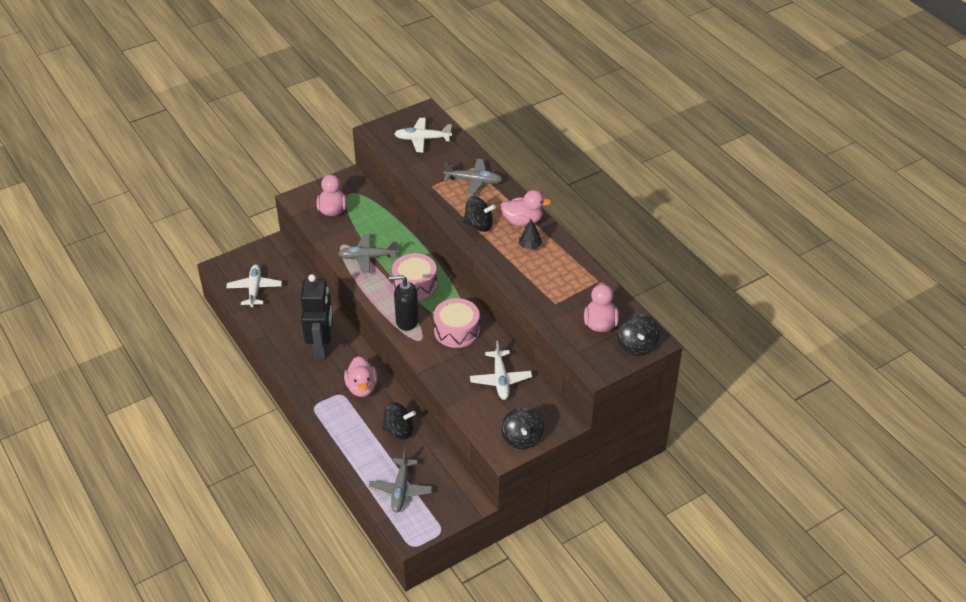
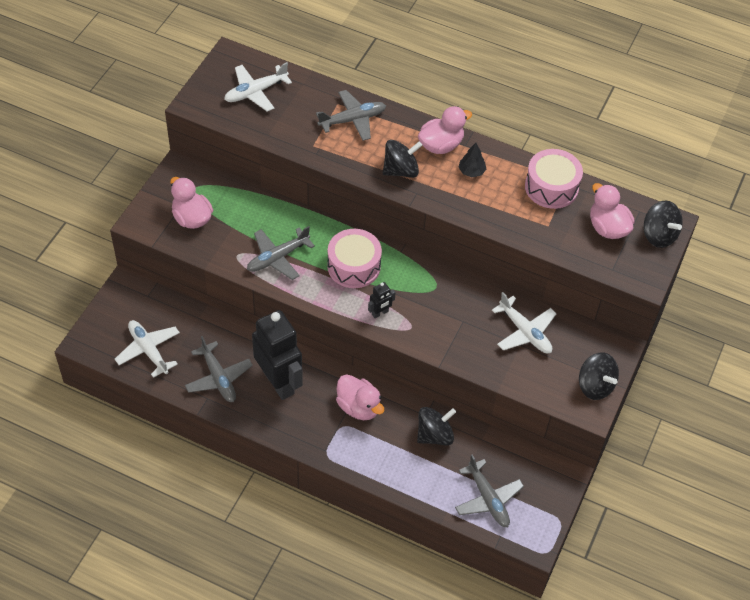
camera: 35 degrees left, 10 degrees up
black soap dispenser [389,275,419,331] -> black robot [368,282,396,318]
pink drum [434,298,480,348] -> pink drum moved to [525,149,583,209]
none -> grey plane [185,336,253,402]

